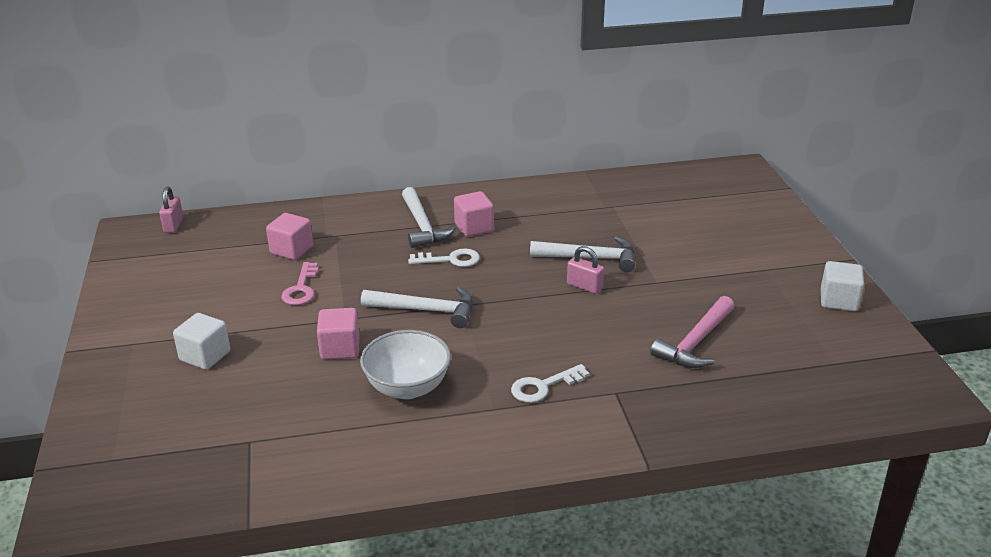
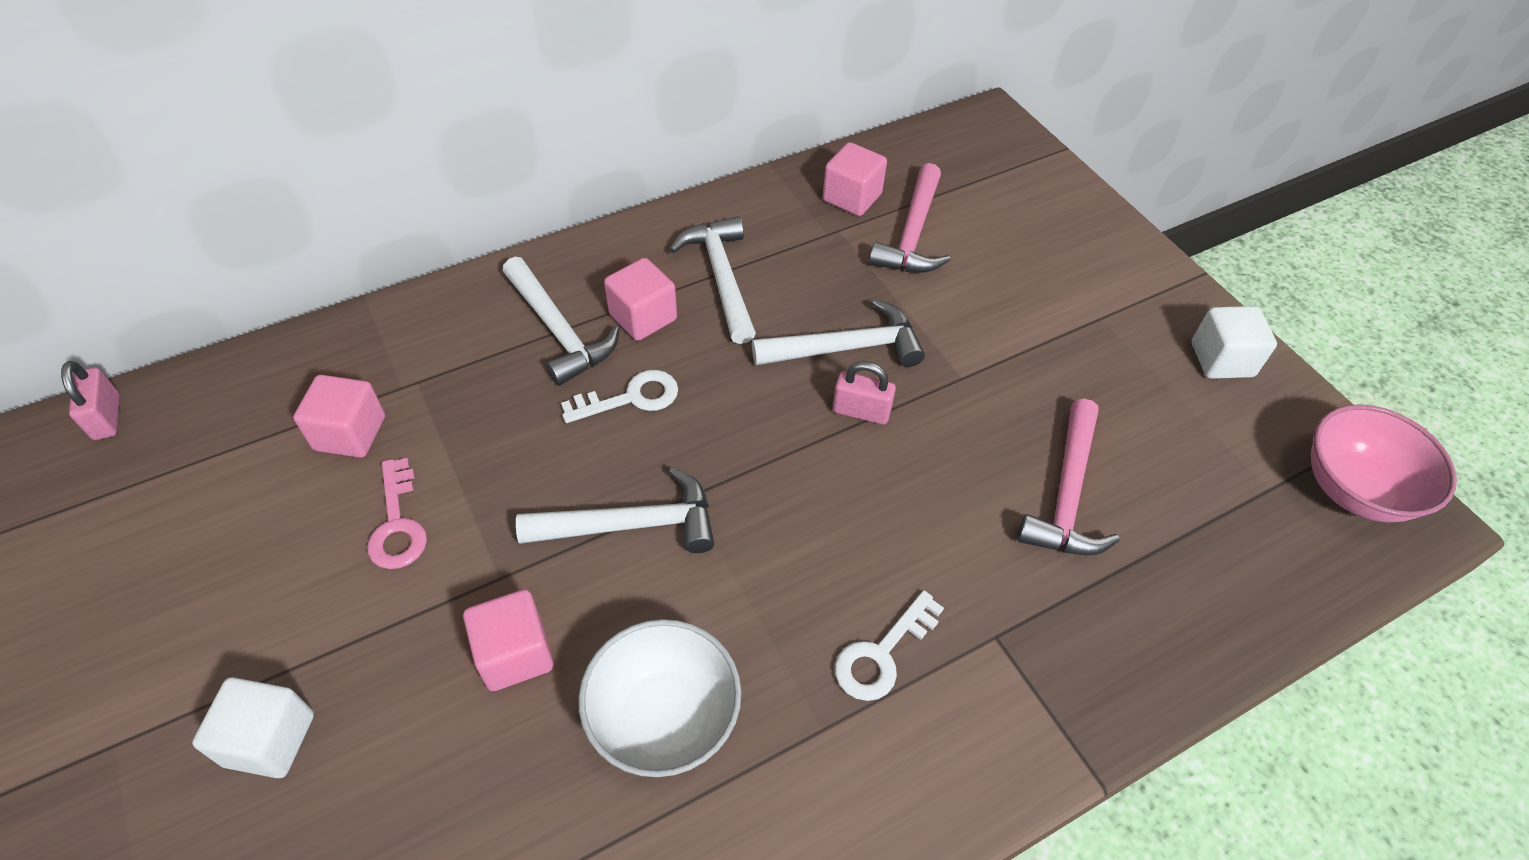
camera: 20 degrees left, 20 degrees up
none -> white hammer [669,216,756,344]
none -> pink cube [823,142,887,216]
none -> pink hammer [869,163,951,273]
none -> pink bowl [1311,404,1457,522]

